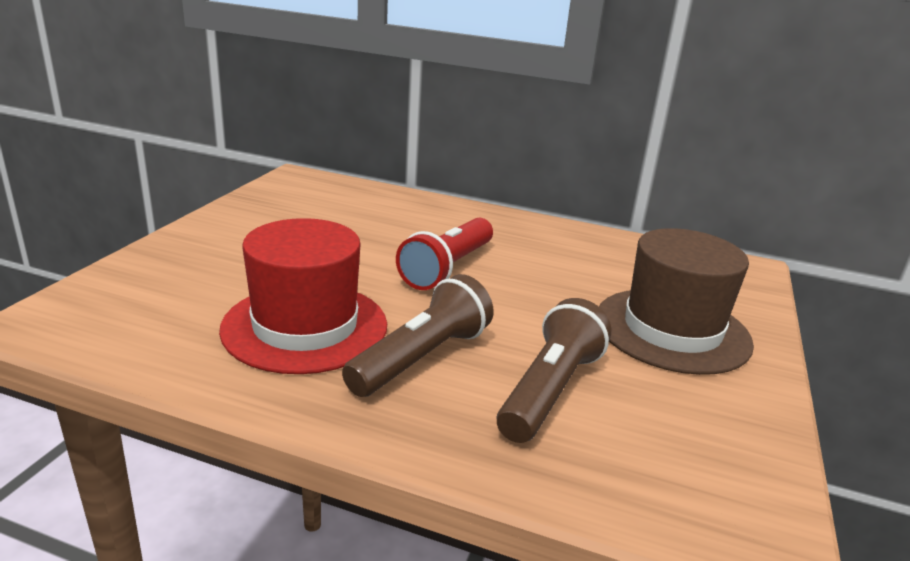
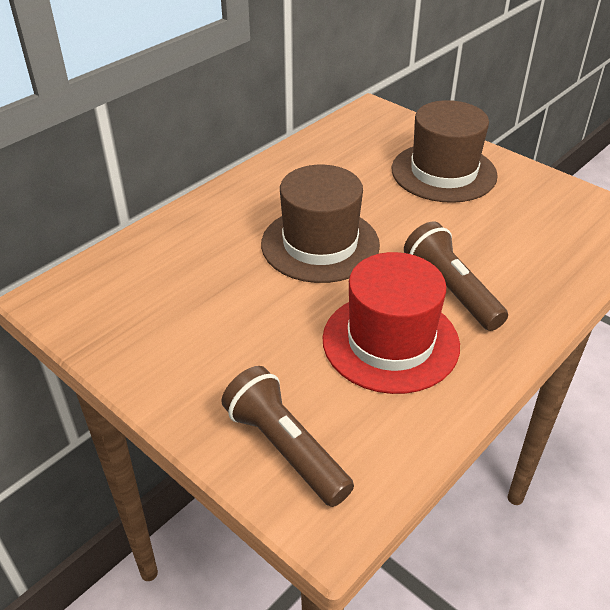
camera: 65 degrees left, 15 degrees up
red flashlight [396,218,493,290] -> brown hat [261,165,380,283]
brown flashlight [497,298,611,443] -> brown flashlight moved to [221,366,354,507]

